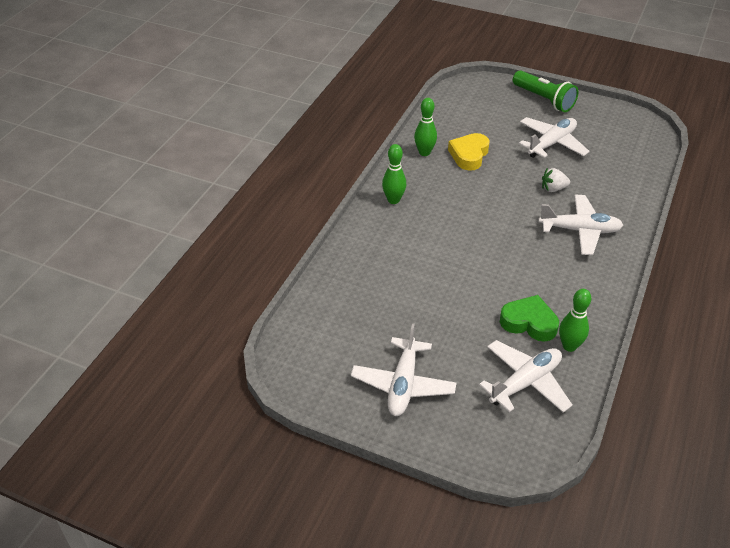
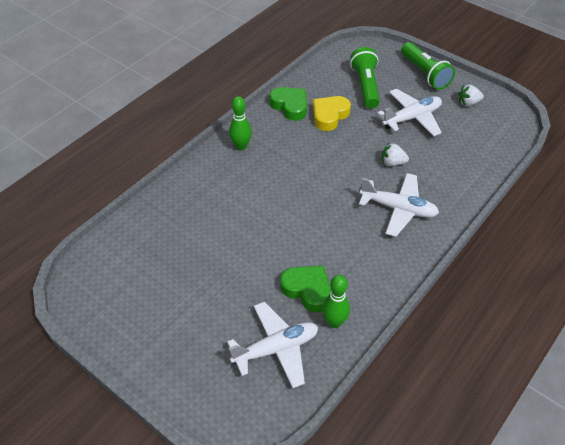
camera: 15 degrees right, 5 degrees up
white plane [351,323,456,416] -> none
green bowling pin [414,98,437,156] -> green heart [269,87,307,121]
none -> green flashlight [350,47,380,108]
none -> white strawberry [458,85,484,106]

